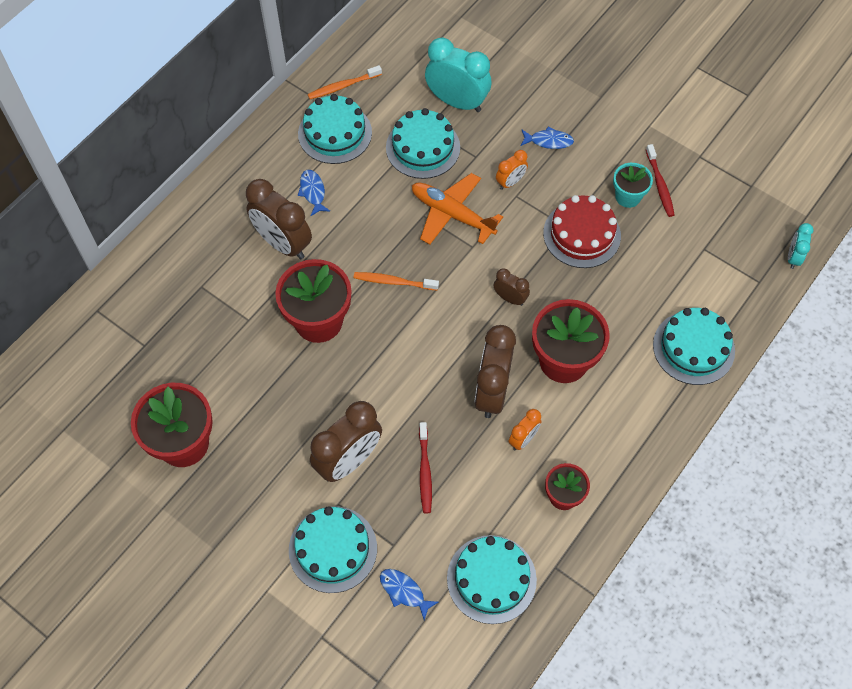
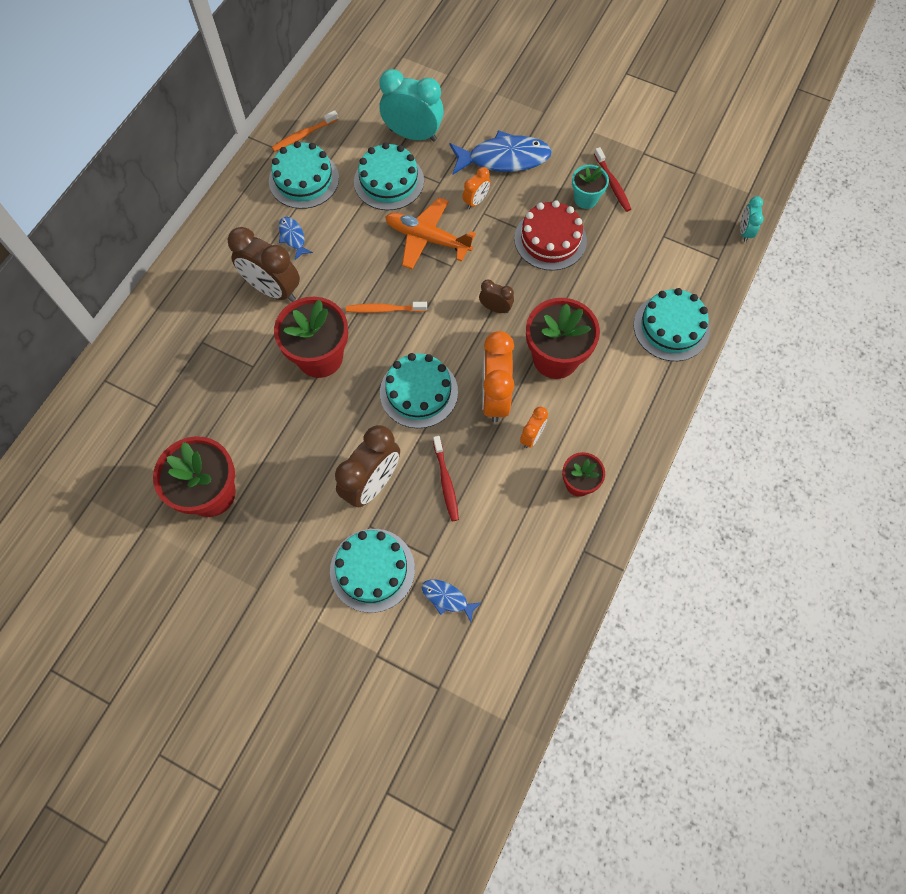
camera: 10 degrees left, 5 degrees up
turquoise cake [447,535,537,624] -> turquoise cake moved to [380,353,458,428]
brown clock [474,325,516,418] -> orange clock [482,331,514,422]
blue fish [521,126,574,149] -> blue fish [449,130,552,175], size x2.04

